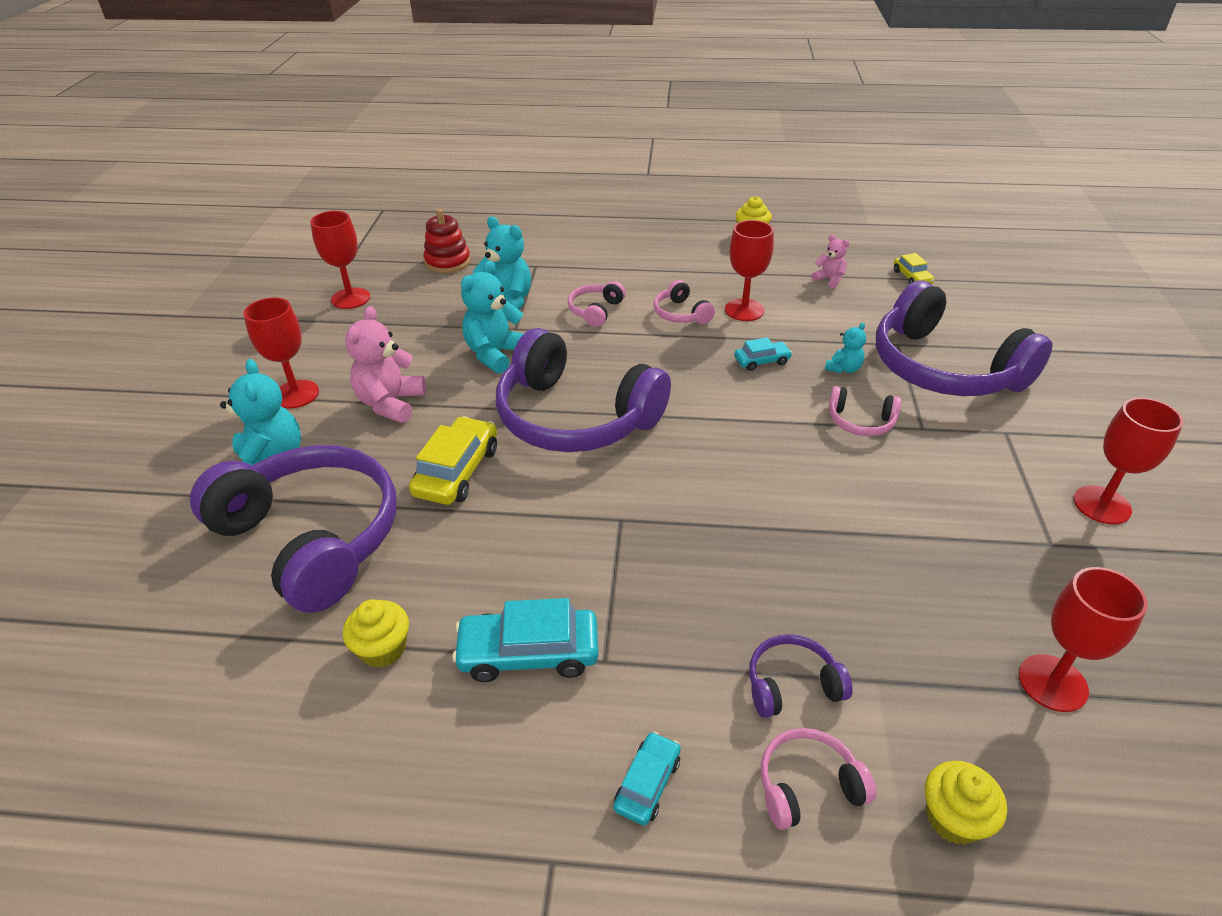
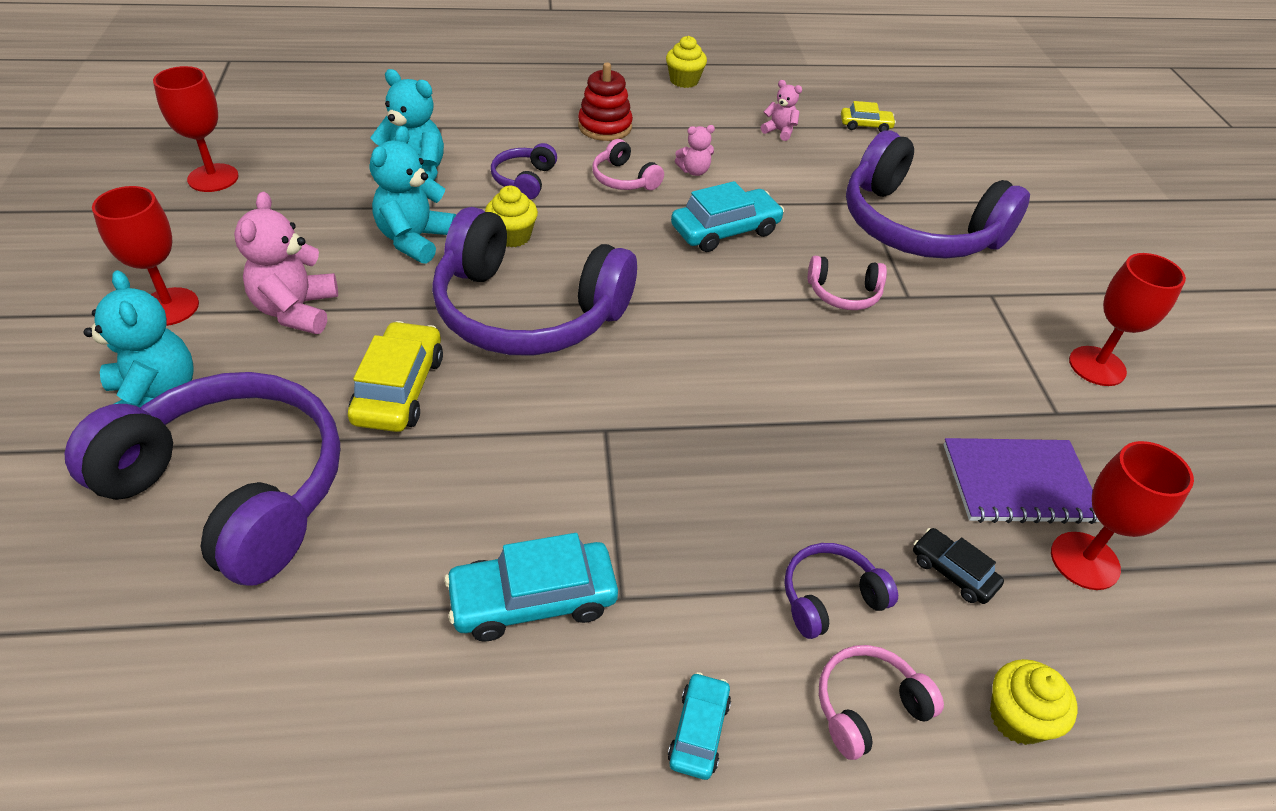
camera: 15 degrees left, 5 degrees up
yellow cupcake [343,599,409,668] -> yellow cupcake moved to [485,186,538,247]
red stacking toy [423,209,471,273] -> red stacking toy moved to [578,62,633,141]
pink headphones [568,281,626,327] -> purple headphones [491,143,557,199]
red goblet [725,220,774,321] -> pink teddy bear [675,125,715,176]
turquoise car [734,337,792,371] -> turquoise car [671,181,784,252], size x1.77
turquoise teddy bear [825,322,866,373] -> none
yellow car [894,253,935,285] -> yellow car turned 60 degrees counterclockwise [841,101,896,132]
none -> black car [913,528,1004,604]
none -> purple notebook [943,438,1100,524]

